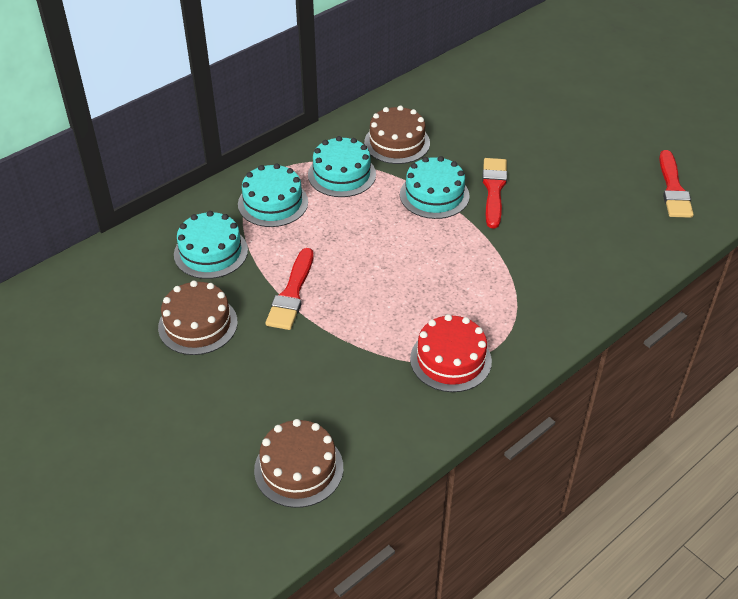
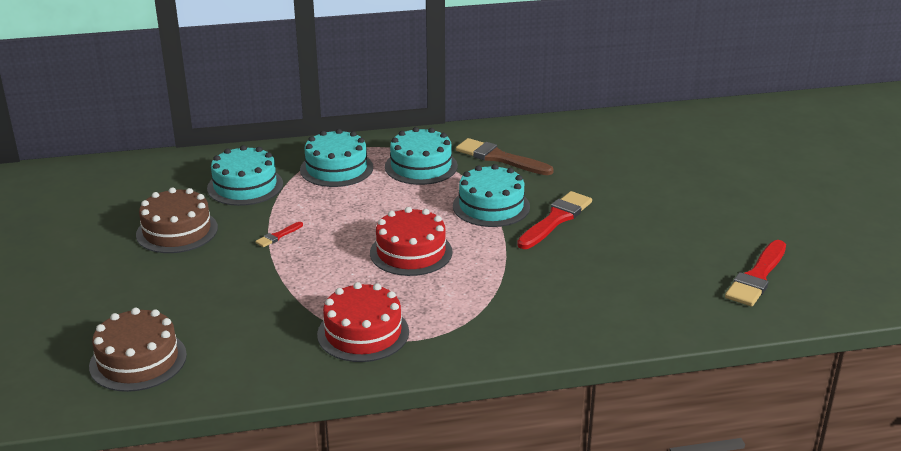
camera: 30 degrees right, 15 degrees down
red brush [265,248,313,330] -> red brush [255,222,303,247], size x0.47
brown cake [364,105,430,164] -> brown brush [456,138,554,175]
none -> red cake [370,207,452,276]

